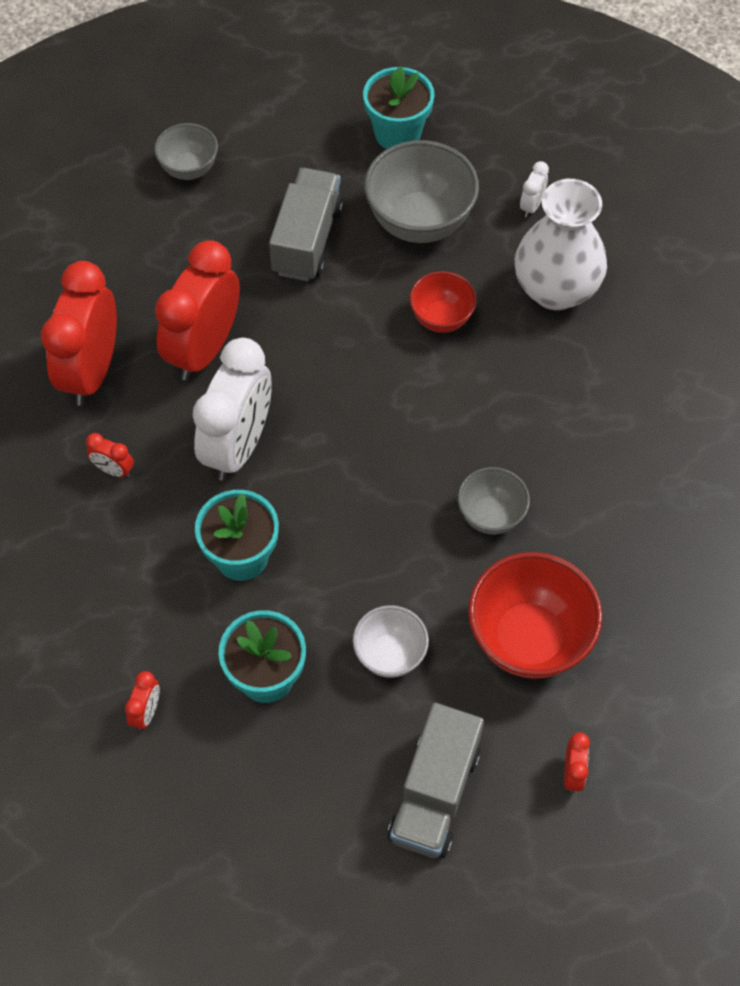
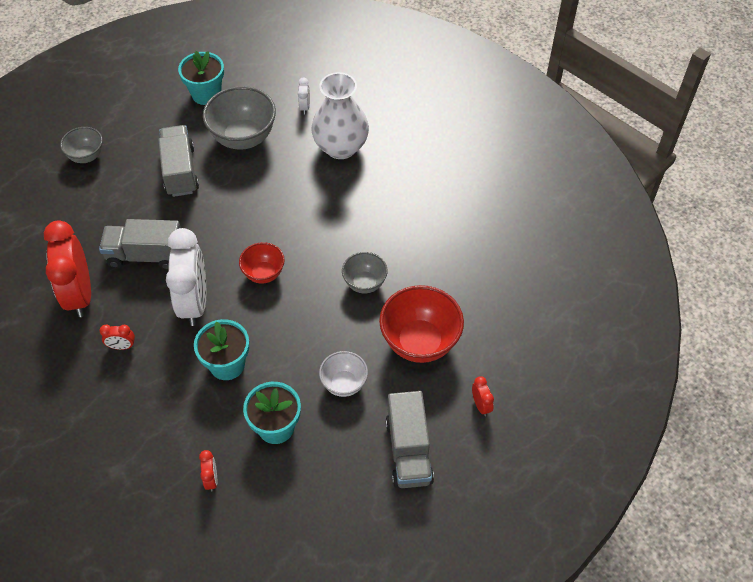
camera: 25 degrees left, 5 degrees down
red clock [155,240,240,381] -> grey truck [99,219,181,270]
red bowl [409,271,477,333] -> red bowl moved to [239,242,285,284]

